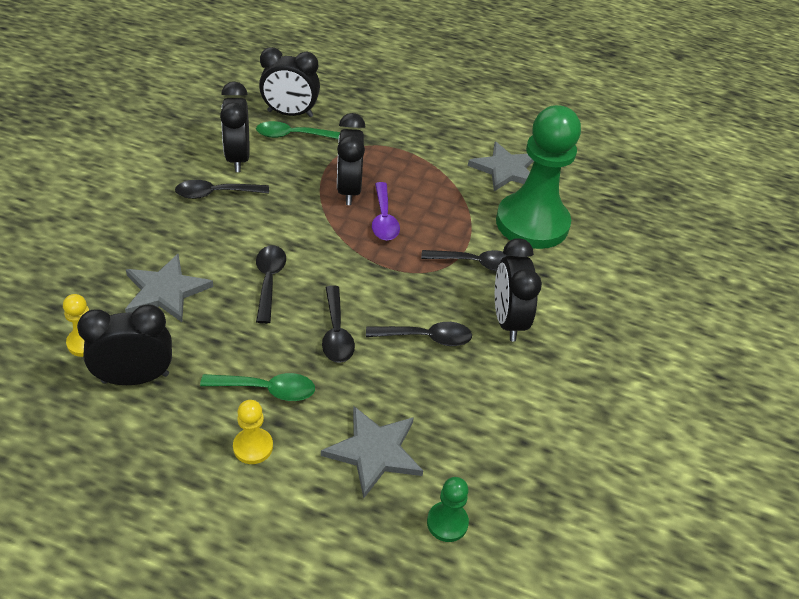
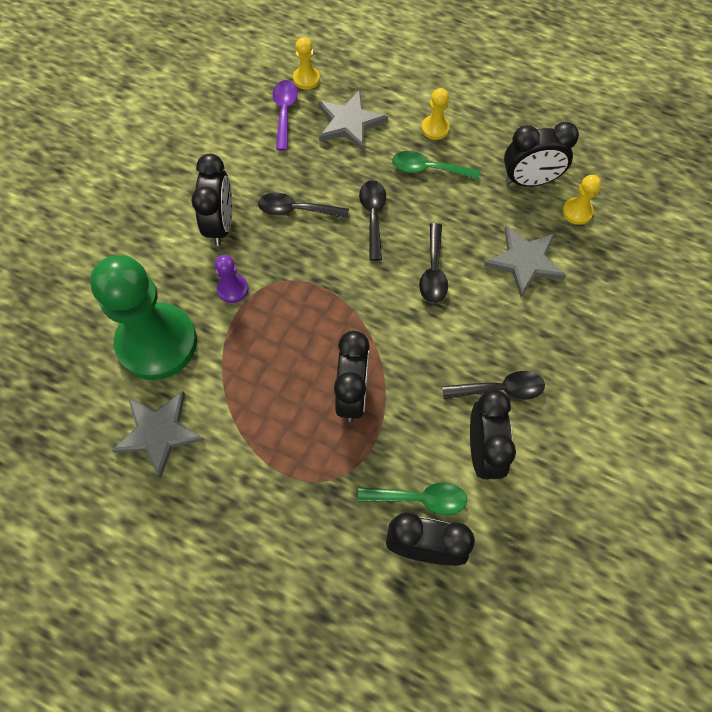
camera: 170 degrees left, 20 degrees up
purple spoon [372,182,400,241] -> purple spoon moved to [273,80,298,151]
black spoon [421,250,509,271] -> purple pawn [215,255,248,303]
green pawn [427,477,469,542] -> yellow pawn [293,37,320,90]

